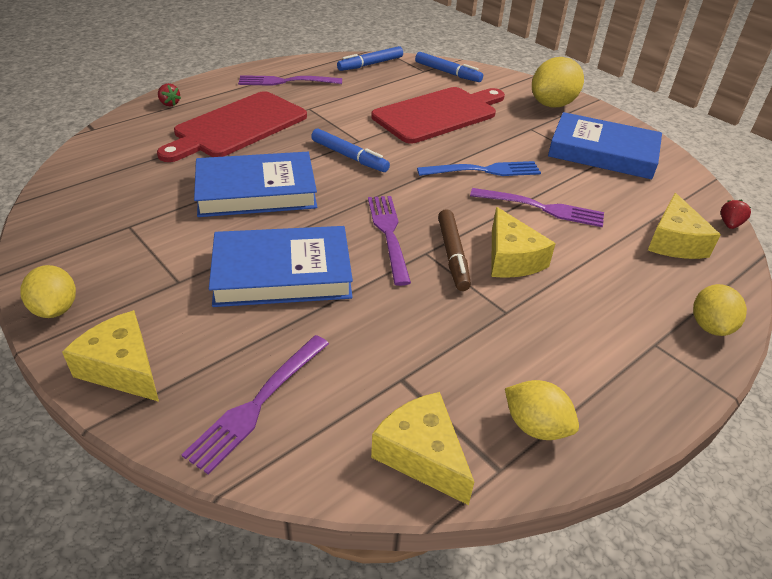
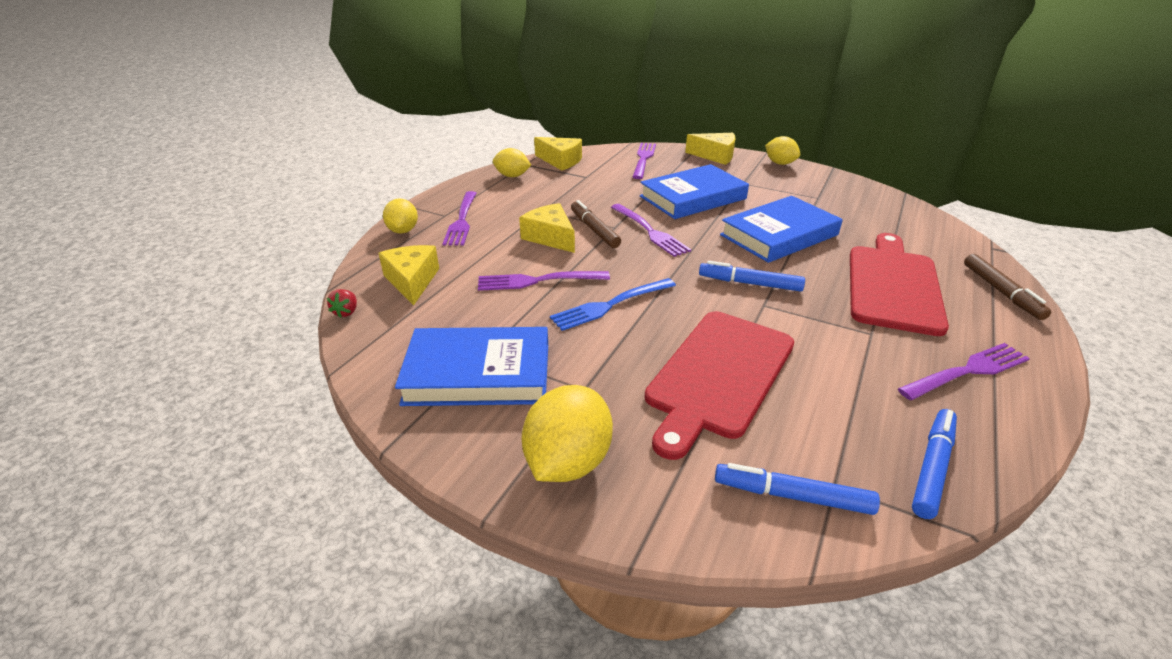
camera: 160 degrees right, 5 degrees down
red strawberry [158,83,181,106] -> brown marker [964,254,1051,320]
none -> purple fork [443,191,477,246]

